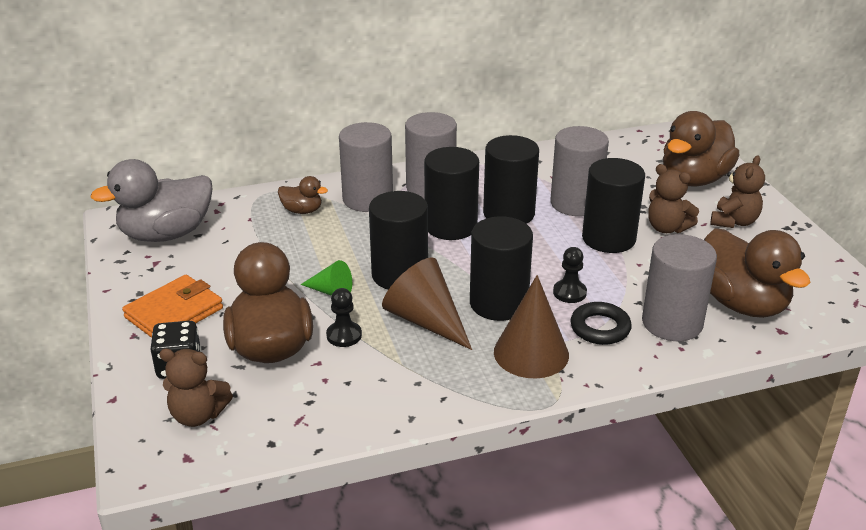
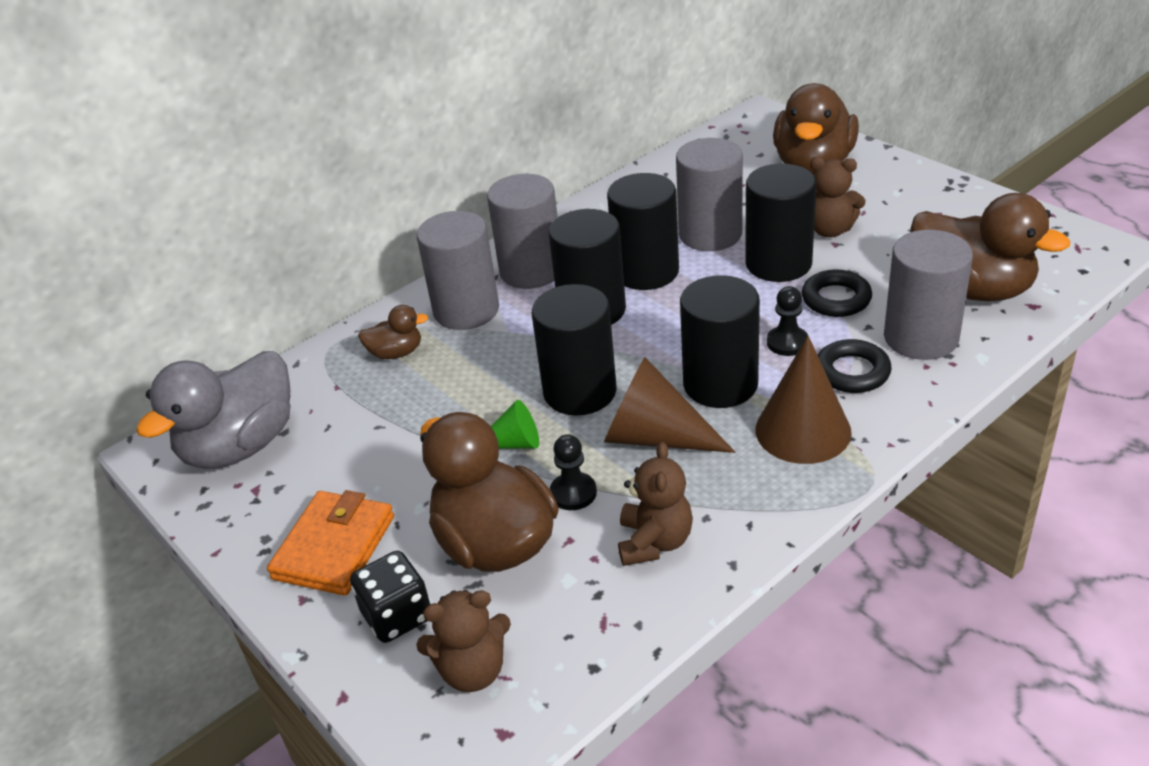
camera: 20 degrees left, 5 degrees up
brown teddy bear [710,155,765,228] -> brown teddy bear moved to [618,442,693,566]
none -> black ring [802,270,872,317]

